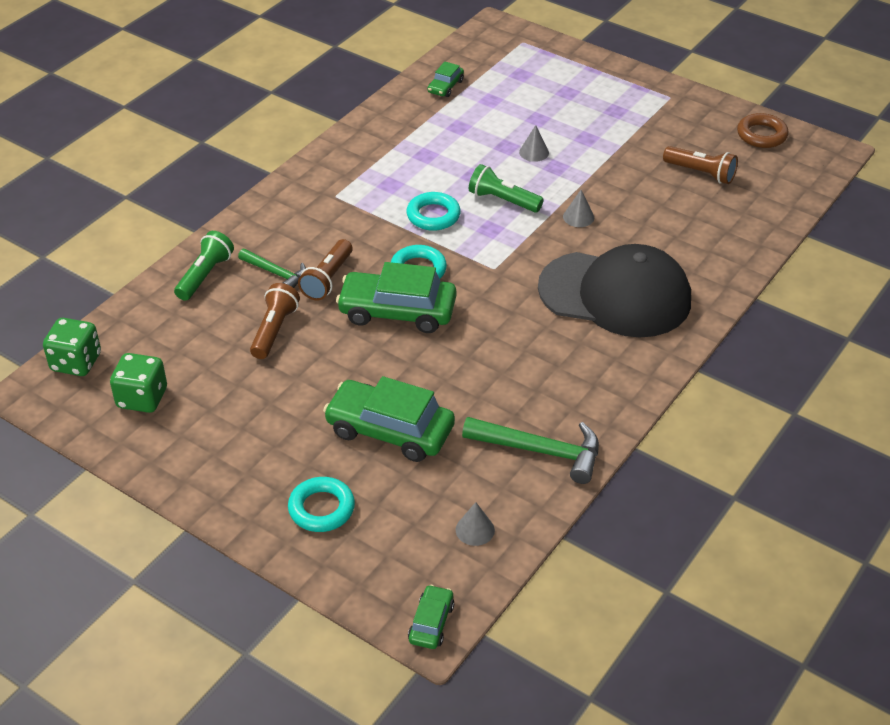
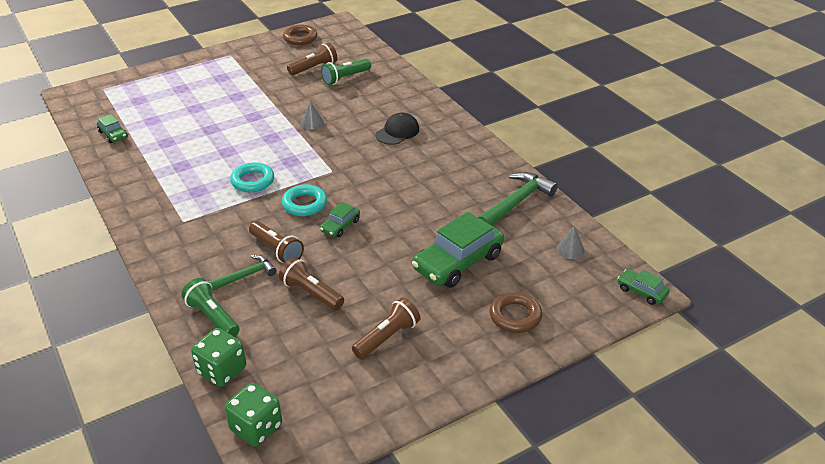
camera: 65 degrees left, 5 degrees down
green dice [110,353,167,413] -> green dice moved to [191,328,246,387]
turquoise ring [288,477,355,532] -> brown ring [490,292,542,333]
green car [336,262,456,333] -> green car [320,202,360,237], size x0.49
green flashlight [469,164,544,213] -> green flashlight moved to [321,59,371,85]
grey cone [519,125,549,162] -> none
black cap [538,244,691,338] -> black cap [375,113,419,145], size x0.45
none -> brown flashlight [352,297,420,359]

